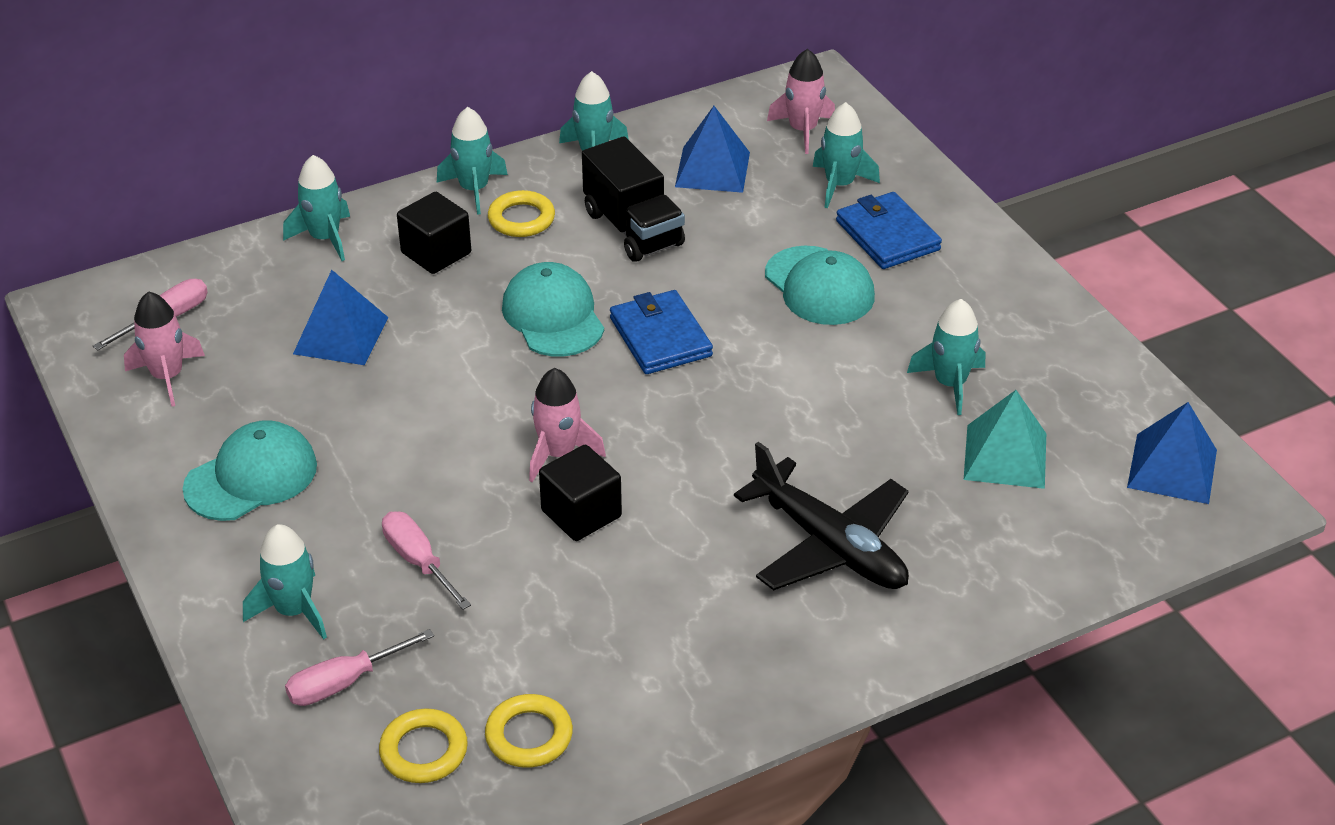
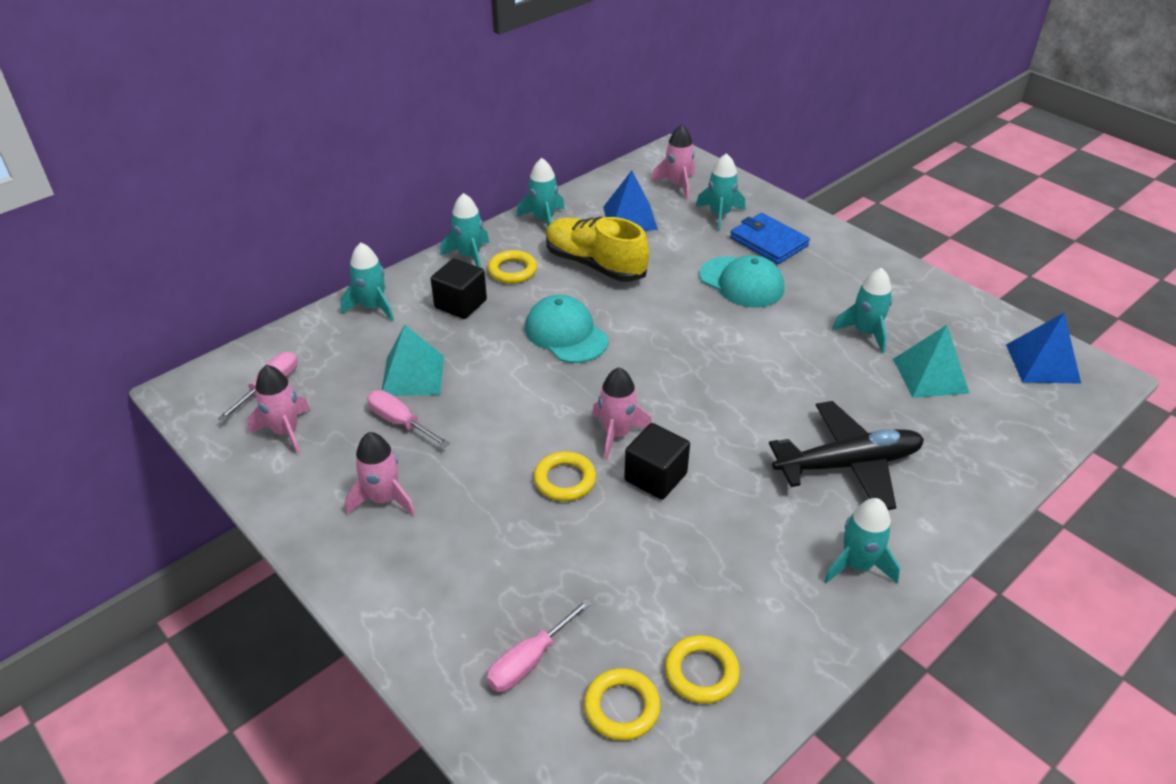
camera: 15 degrees left, 0 degrees up
turquoise cap [183,420,317,521] -> pink rocket [345,432,415,516]
turquoise rocket [243,524,327,640] -> turquoise rocket moved to [824,498,900,584]
blue pyramid [293,270,388,365] -> turquoise pyramid [382,325,444,396]
pink screwdriver [382,511,471,610] -> pink screwdriver moved to [367,390,450,447]
black truck [582,136,685,262] -> yellow shoe [546,217,649,282]
blue wallet [610,290,713,374] -> none
black plane [734,442,909,590] -> black plane turned 45 degrees counterclockwise [769,401,924,510]
none -> yellow ring [534,452,596,501]

